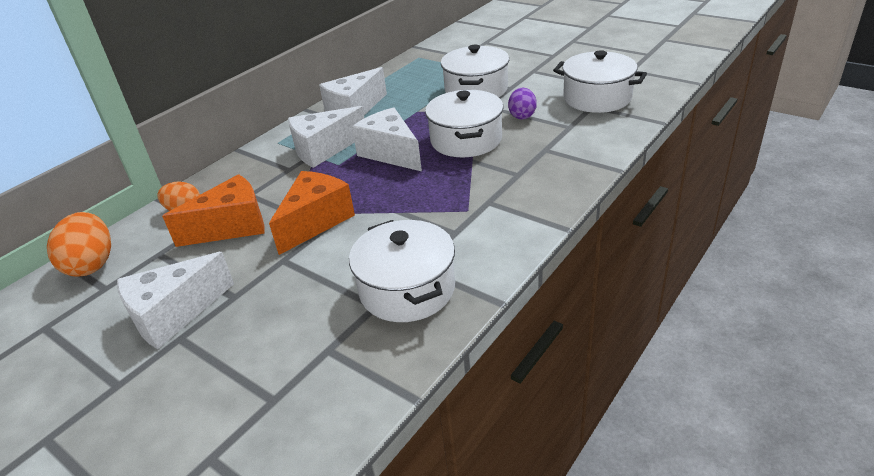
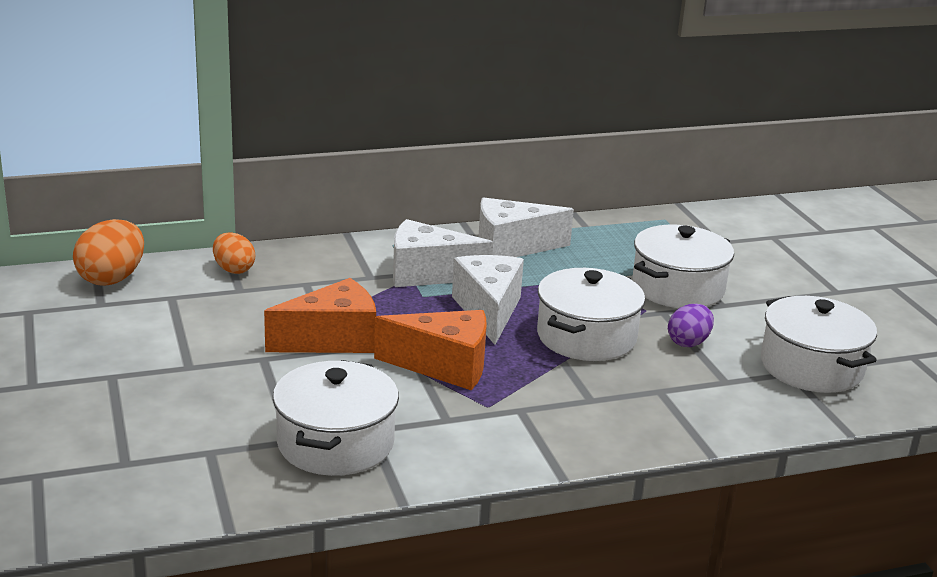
camera: 30 degrees right, 10 degrees down
white cheese [117,252,234,349] -> none
orange cheese [162,174,265,247] -> orange cheese moved to [374,310,487,390]

